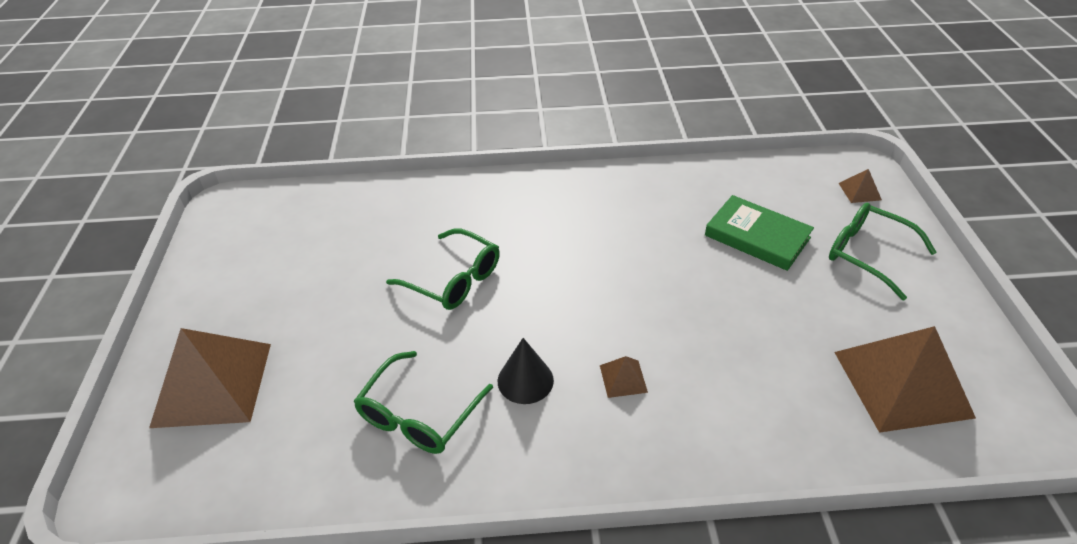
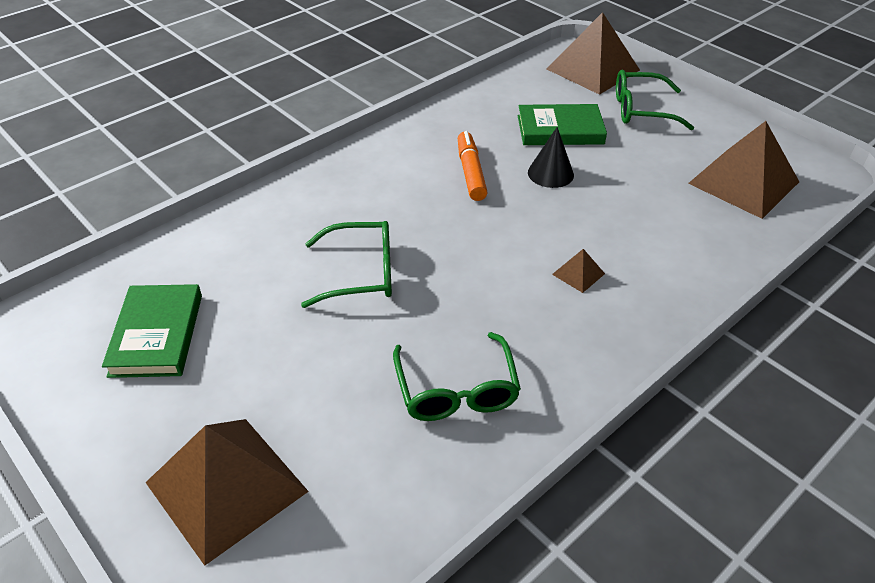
camera: 40 degrees left, 0 degrees up
black cone [498,338,554,404] -> black cone moved to [528,127,574,188]
brown pyramid [838,169,882,203] -> brown pyramid [547,12,640,95], size x2.40
none -> green book [102,284,202,378]
none -> orange marker [458,131,488,201]

